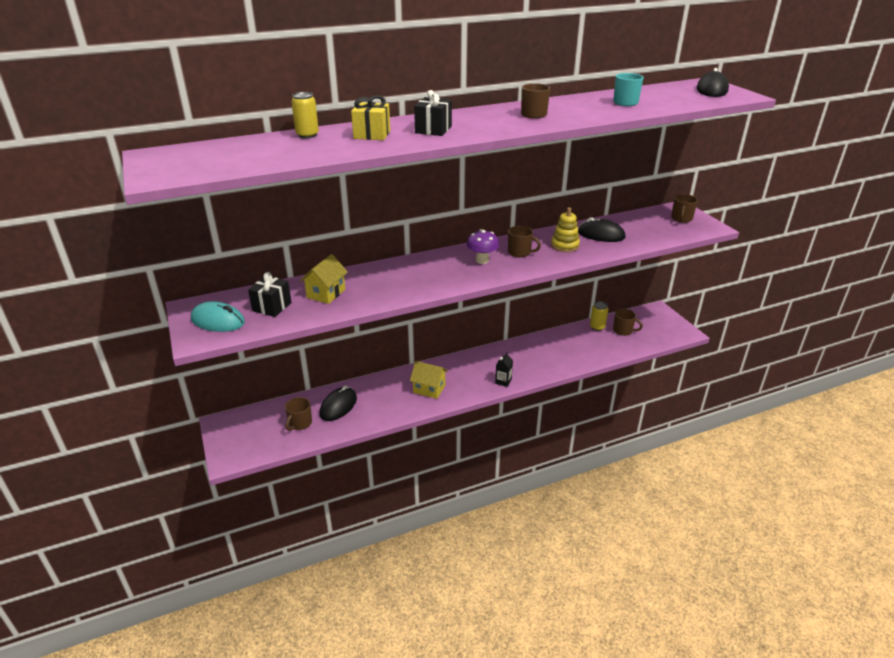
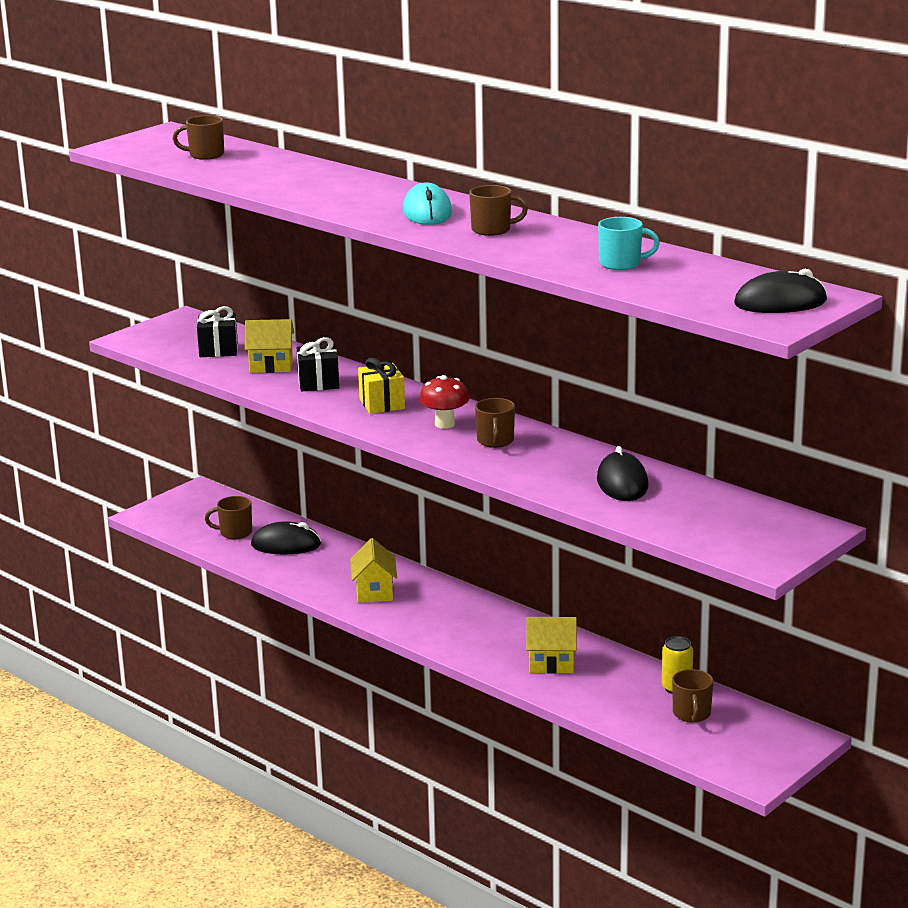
camera: 65 degrees right, 10 degrees down
turquoise mouse [191,301,245,332] -> turquoise mouse moved to [403,182,452,225]
yellow can [291,92,319,138] -> none
yellow gift [351,95,390,140] -> yellow gift moved to [358,358,405,414]
black gift [414,90,452,136] -> black gift moved to [297,337,339,391]
purple mushroom [467,229,499,264] -> red mushroom [419,375,470,429]
black carton [495,352,513,387] -> none
yellow stacking toy [551,208,580,252] -> none
brown mug [671,194,698,223] -> brown mug moved to [173,115,224,160]
none -> yellow house [526,617,577,674]

